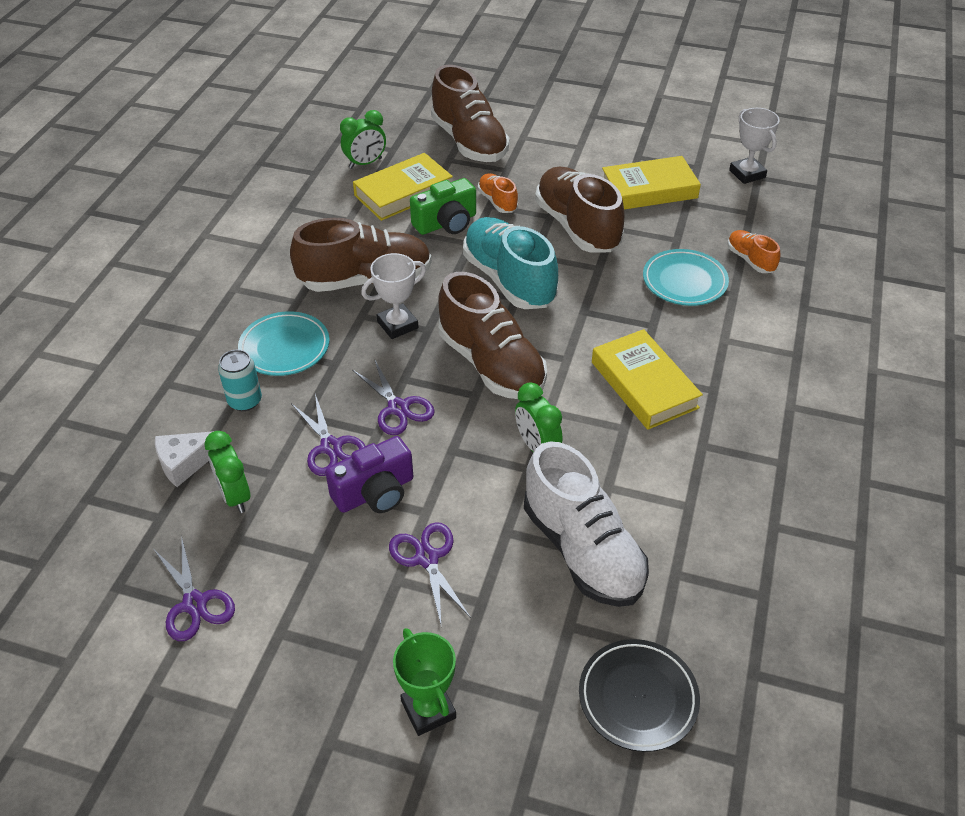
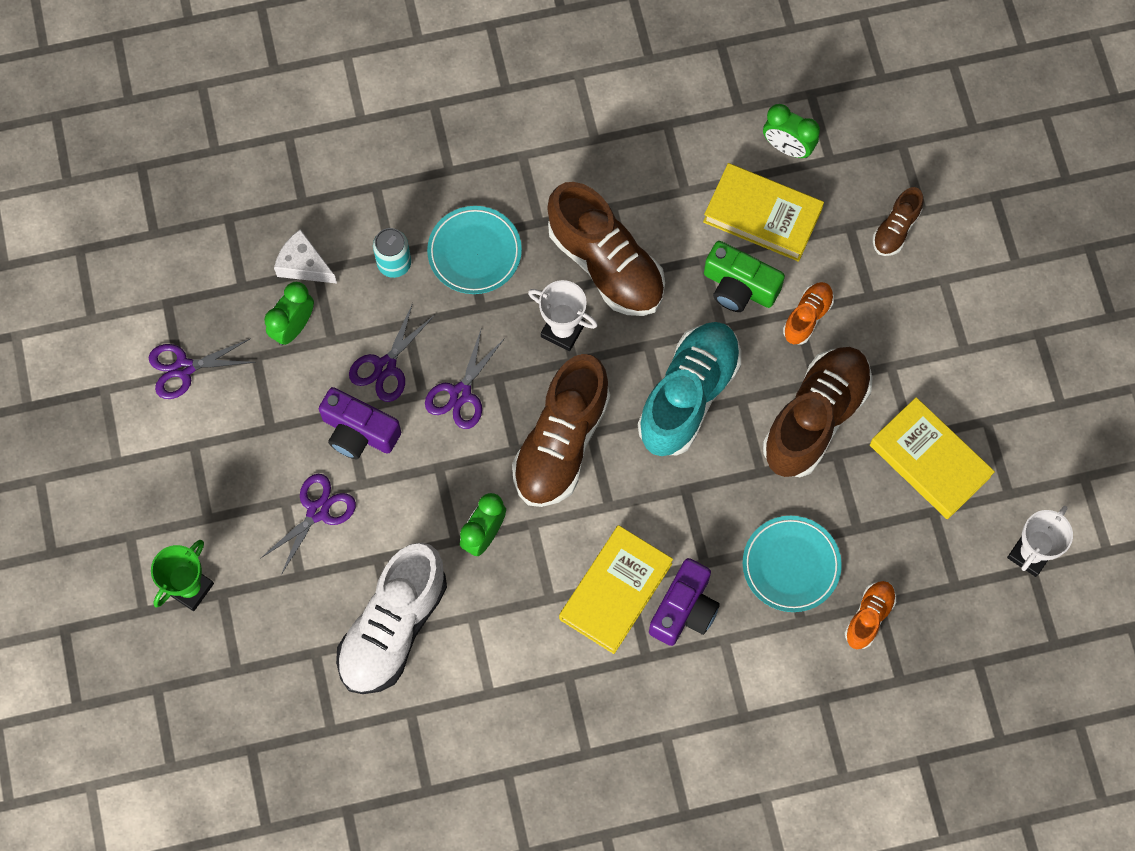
camera: 60 degrees right, 25 degrees up
purple scissors [154,535,235,641] -> purple scissors turned 45 degrees clockwise [148,338,255,399]
brown shoe [431,65,510,162] -> brown shoe [873,187,924,256], size x0.49
black plate [579,639,700,752] -> none
none -> purple camera [649,558,720,646]

